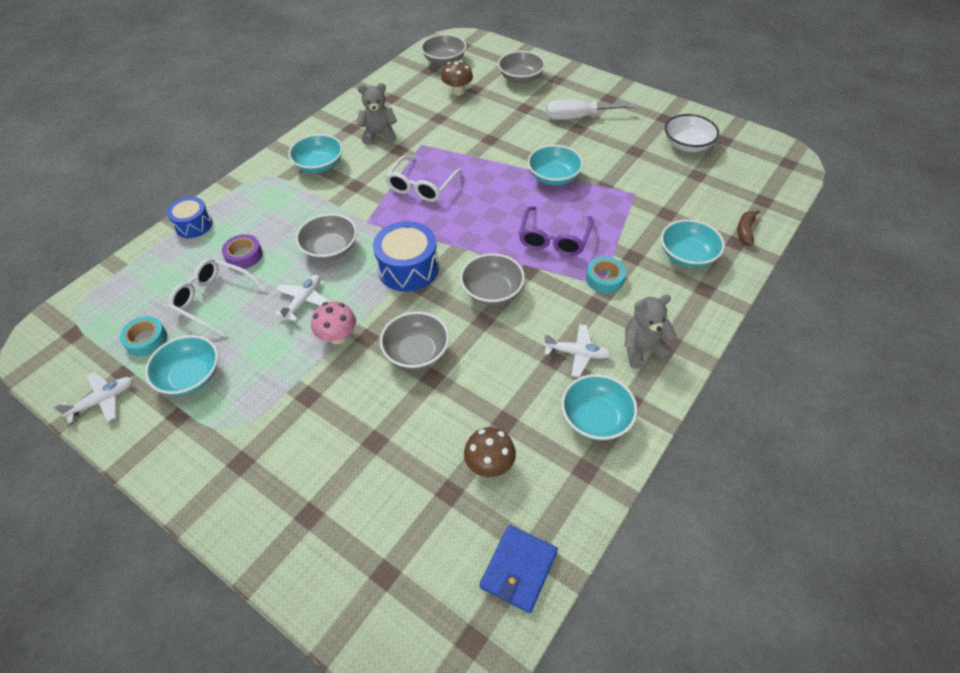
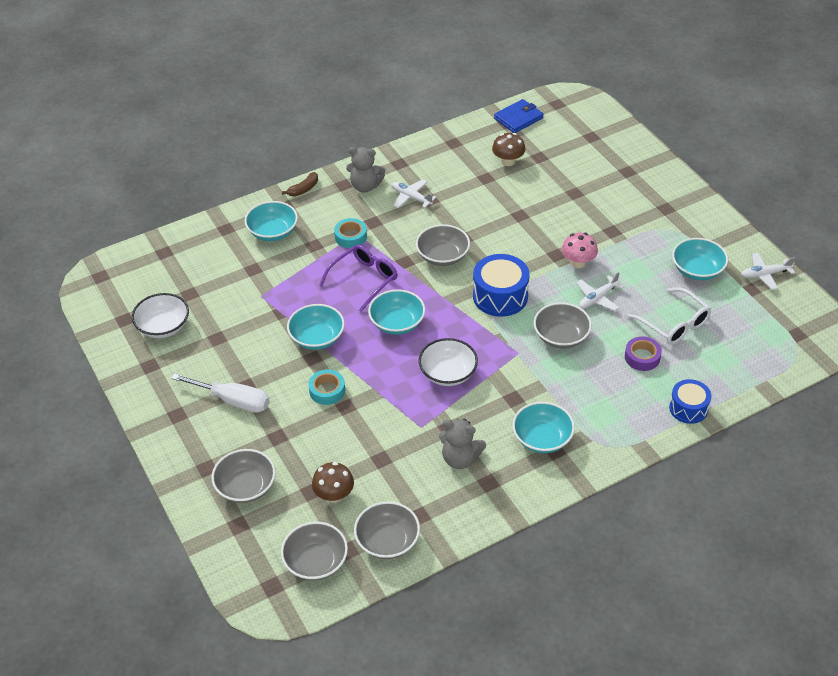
camera: 155 degrees left, 5 degrees down
turquoise tape [120,316,167,357] -> turquoise tape moved to [308,369,345,405]
grey bowl [380,312,449,370] -> grey bowl moved to [354,501,420,559]
white glasses [385,156,462,202] -> white bowl [419,338,478,386]
turquoise bowl [561,374,638,441] -> turquoise bowl moved to [368,289,425,335]
brown banana [737,210,760,245] -> brown banana moved to [282,172,318,196]

